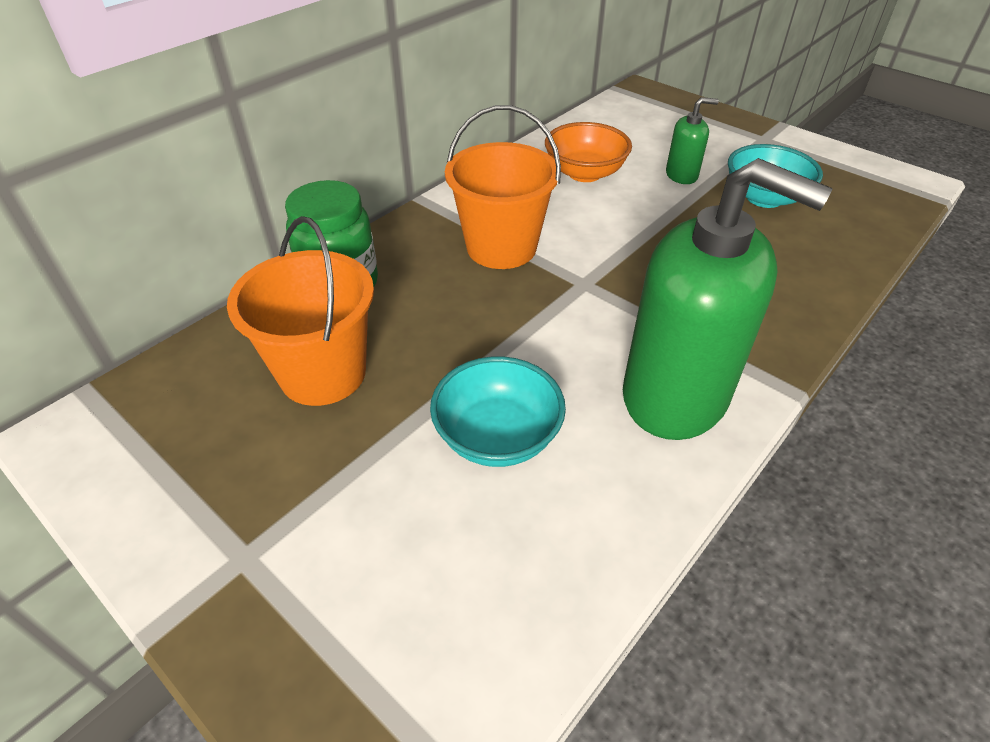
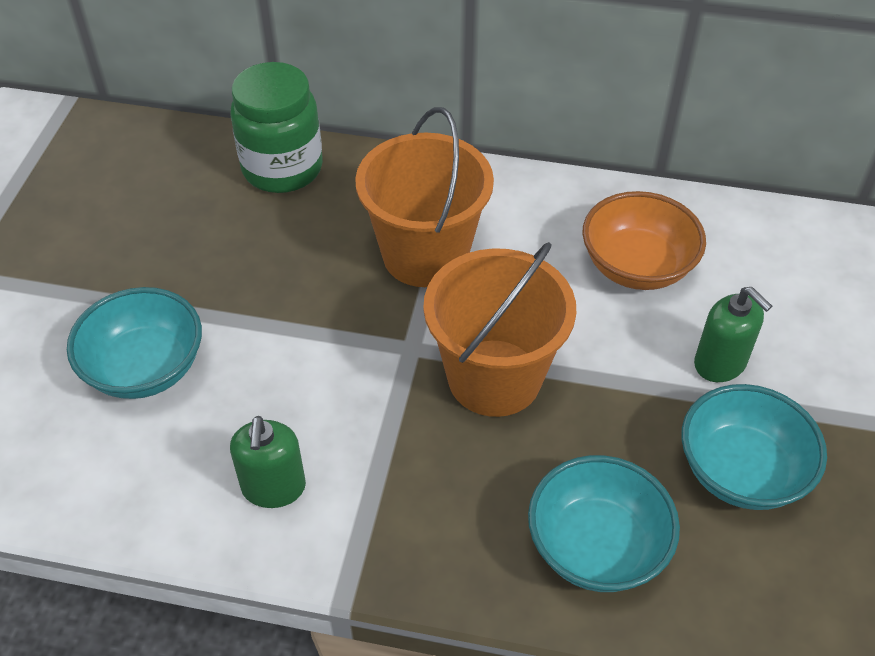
camera: 60 degrees right, 5 degrees up
orange bucket [227,216,374,406] -> orange bucket moved to [423,242,576,417]
green soap dispenser [623,158,833,440] -> green soap dispenser [230,416,306,508], size x0.44
none -> turquoise bowl [528,455,680,592]

